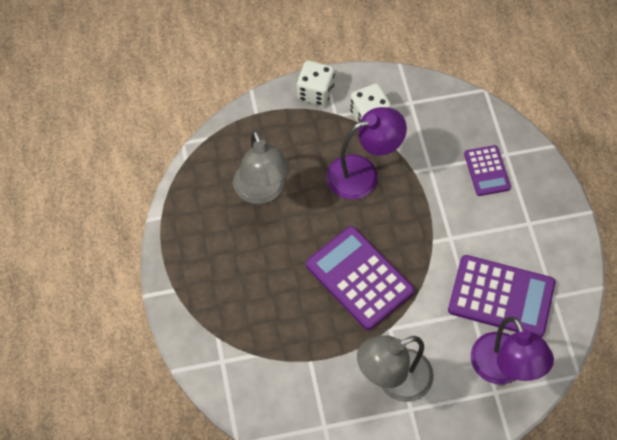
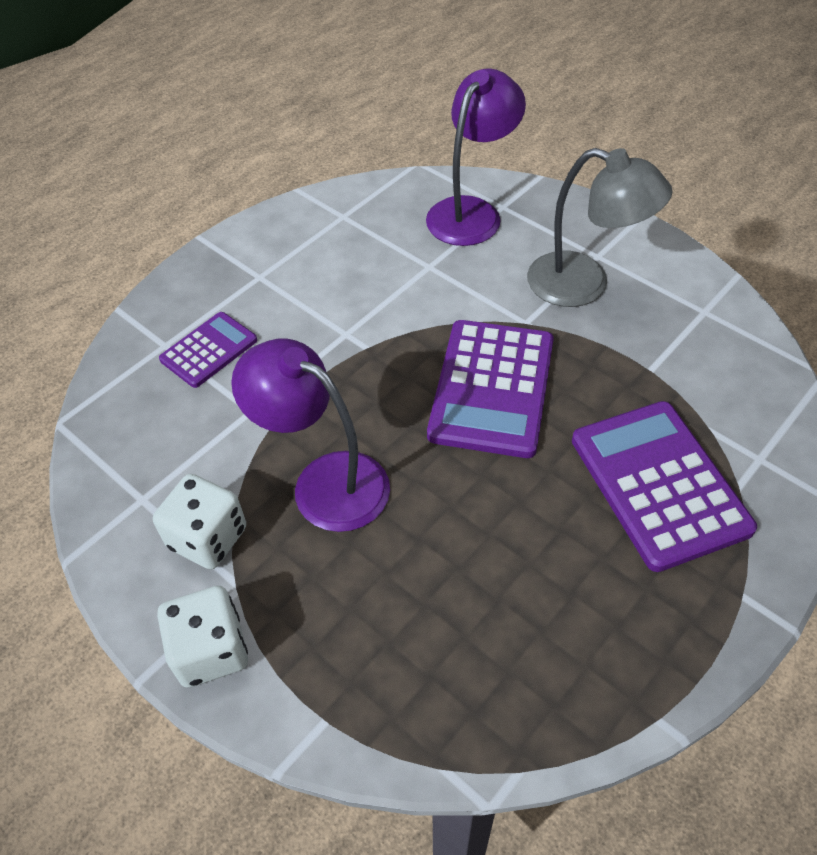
camera: 125 degrees left, 10 degrees down
grey lamp [233,130,290,204] -> none
purple calculator [448,255,555,337] -> purple calculator moved to [572,401,757,572]

